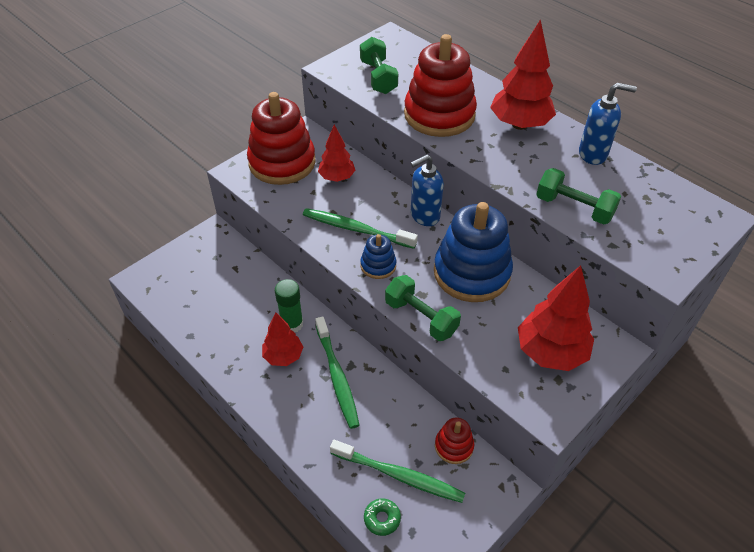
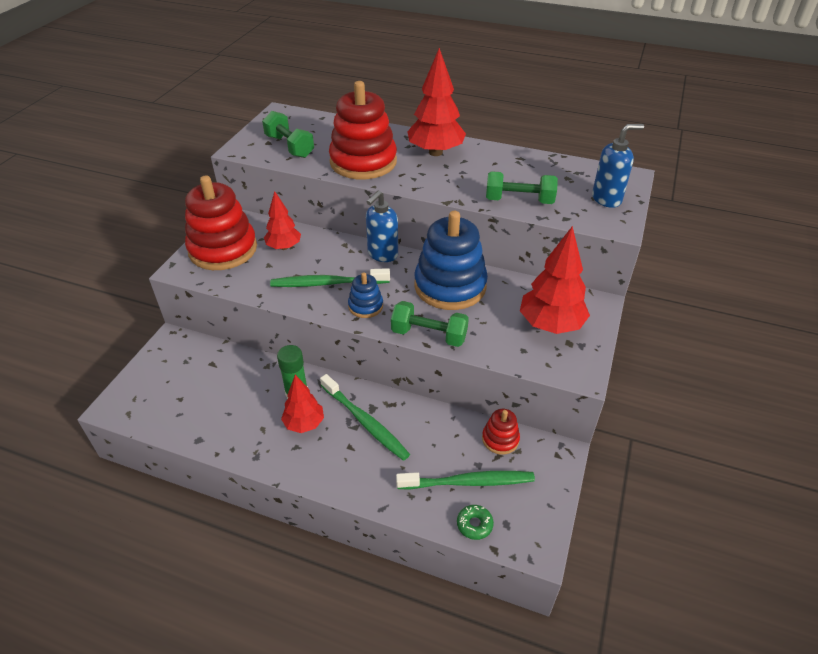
camera: 25 degrees left, 5 degrees down
blue soap dispenser [579,83,637,165] -> blue soap dispenser moved to [592,124,644,208]

